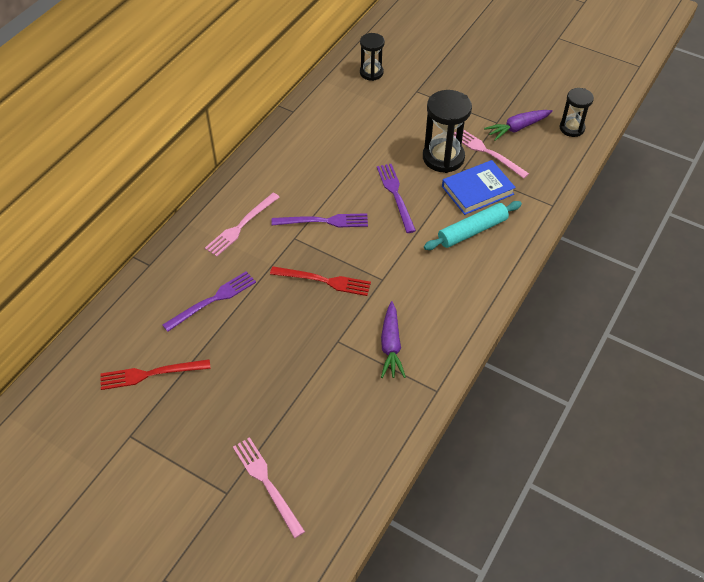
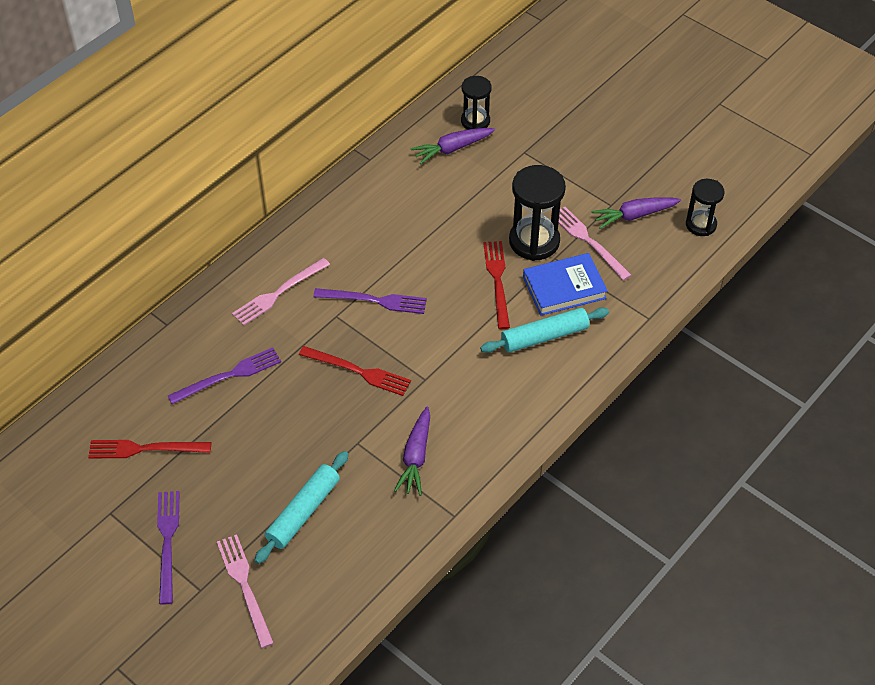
camera: 10 degrees right, 0 degrees up
purple fork [377,164,416,233] -> purple fork moved to [157,491,179,605]
none -> turquoise rolling pin [254,451,349,564]
none -> purple carrot [410,128,495,164]
none -> red fork [483,241,510,329]

